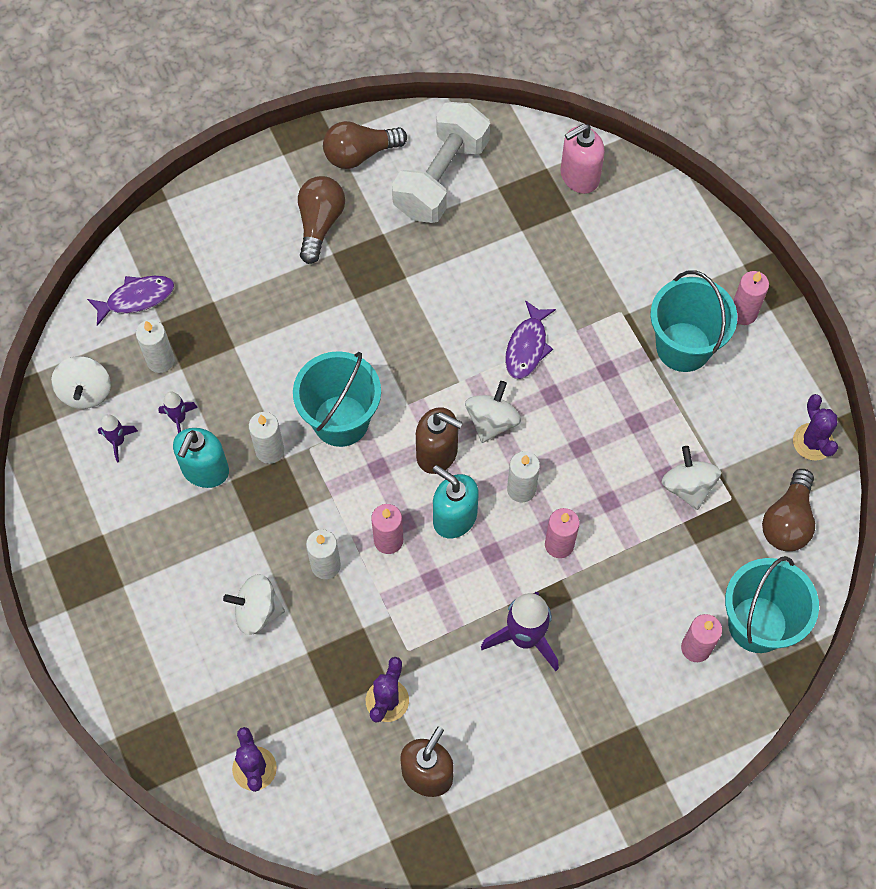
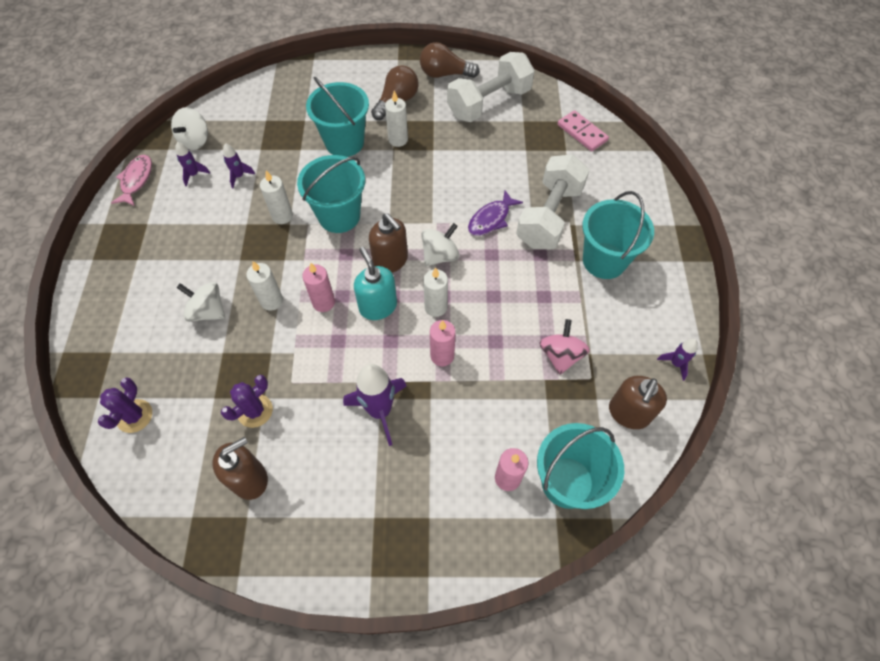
camera: 25 degrees right, 5 degrees down
purple fish [87,276,174,326] -> none
white candle [136,320,175,373] -> white candle moved to [385,91,408,147]
turquoise soap dispenser [173,428,229,488] -> none
pink soap dispenser [560,124,605,194] -> pink domino [558,110,609,151]
white spinning top [662,446,721,510] -> pink spinning top [540,319,590,375]
pink candle [733,271,769,325] -> none
brown light bulb [762,469,815,551] -> brown soap dispenser [609,376,667,429]
purple cactus [793,394,838,461] -> purple rocket [657,339,698,381]
none -> pink fish [111,155,152,206]
none -> turquoise bucket [306,77,369,157]
none -> white dumbbell [516,154,590,249]

